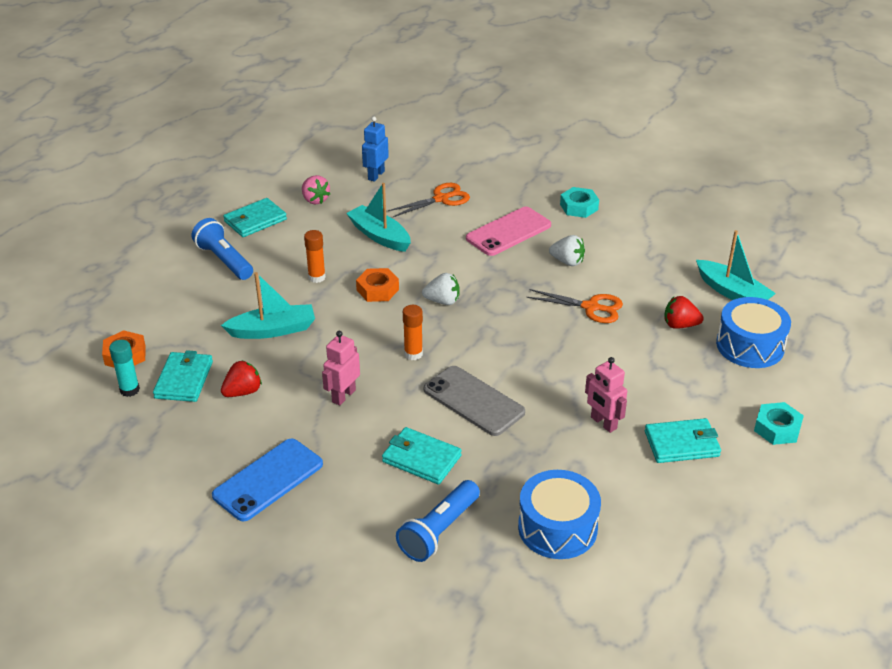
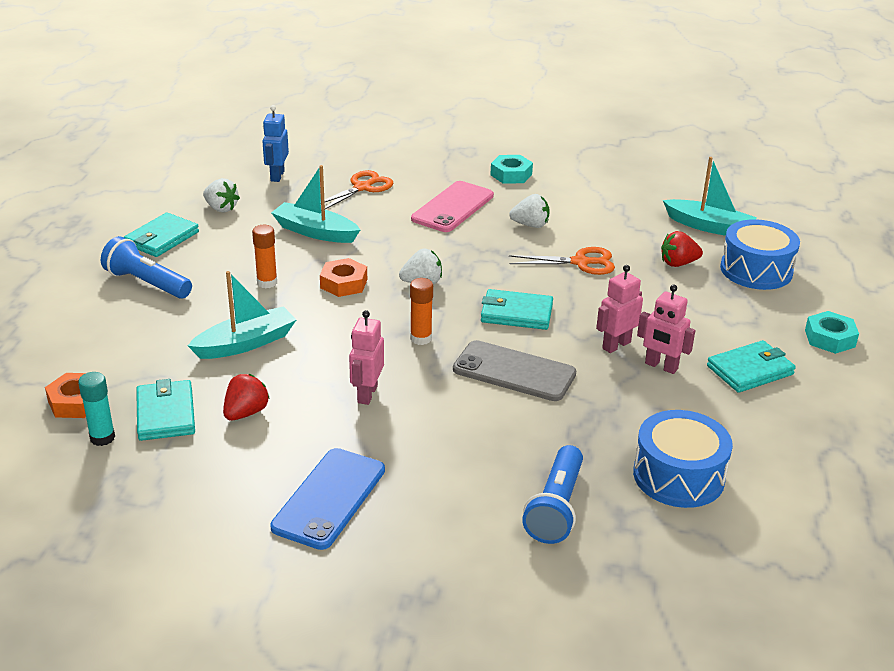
camera: 20 degrees left, 5 degrees down
pink strawberry [302,175,330,205] -> white strawberry [203,178,240,213]
turquoise wallet [382,427,462,485] -> turquoise wallet moved to [481,289,553,330]
none -> pink robot [596,265,643,353]

